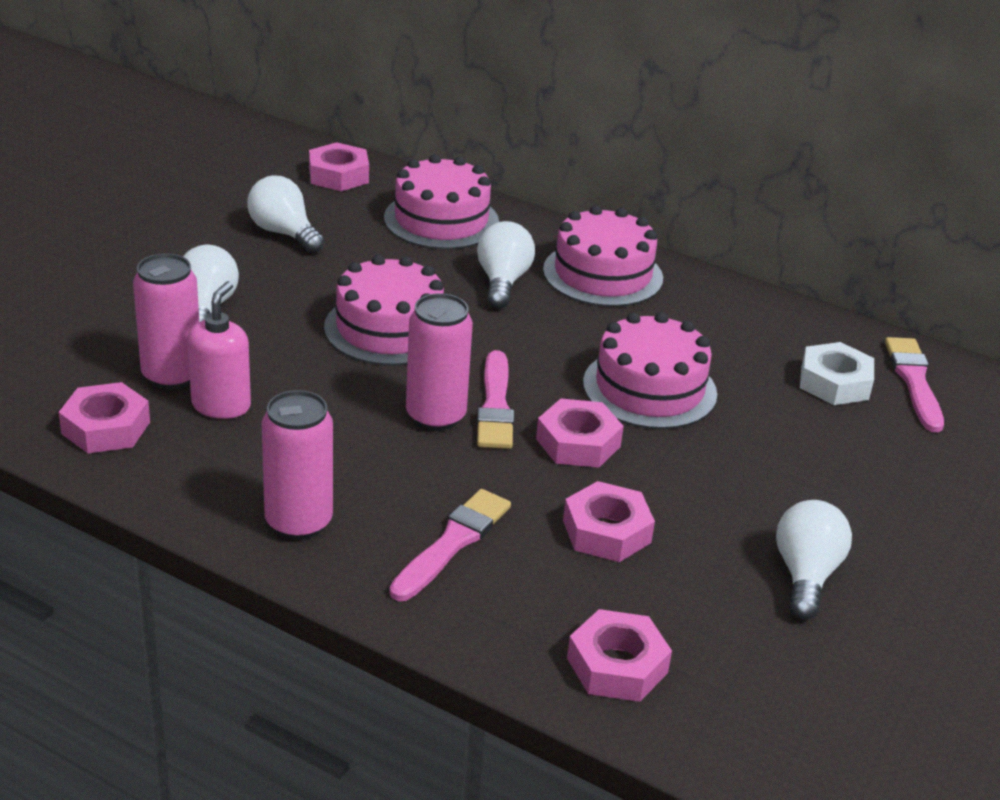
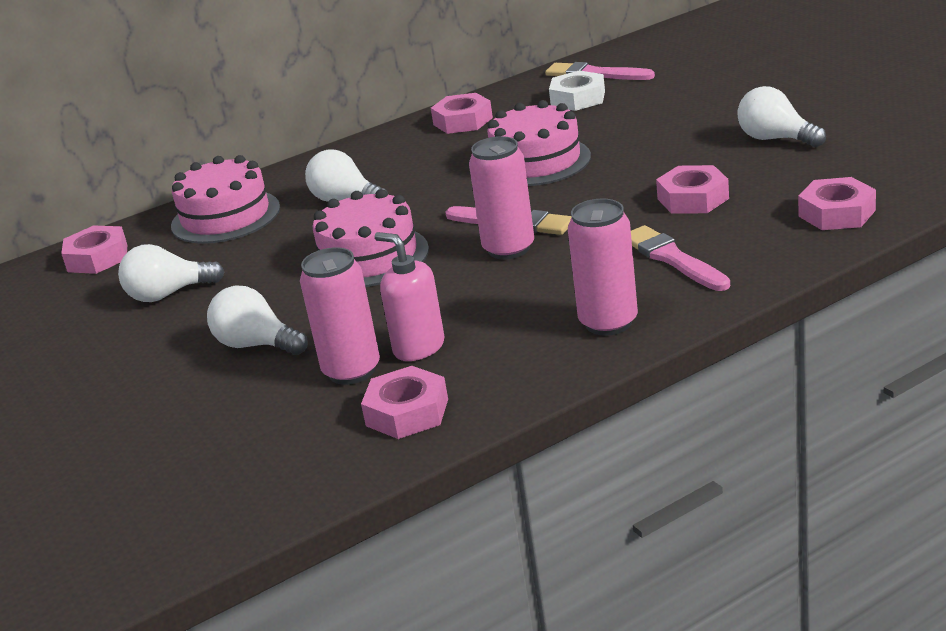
camera: 55 degrees left, 5 degrees down
pink nut [536,399,624,468] -> pink nut moved to [431,93,493,134]
pink cake [543,206,663,307] -> none

